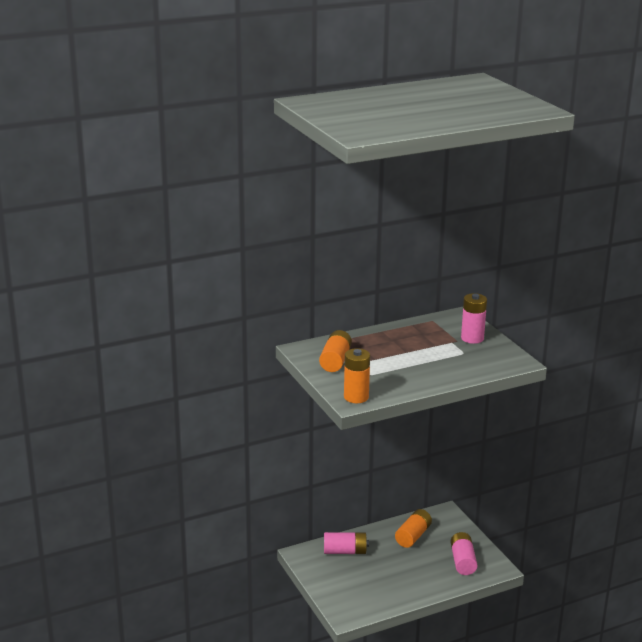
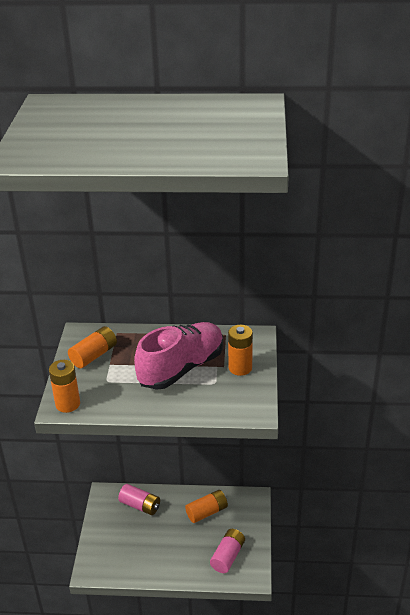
camera: 30 degrees right, 10 degrees up
pink battery [461,293,487,344] -> orange battery [228,325,253,376]
none -> pink shoe [134,322,223,390]

